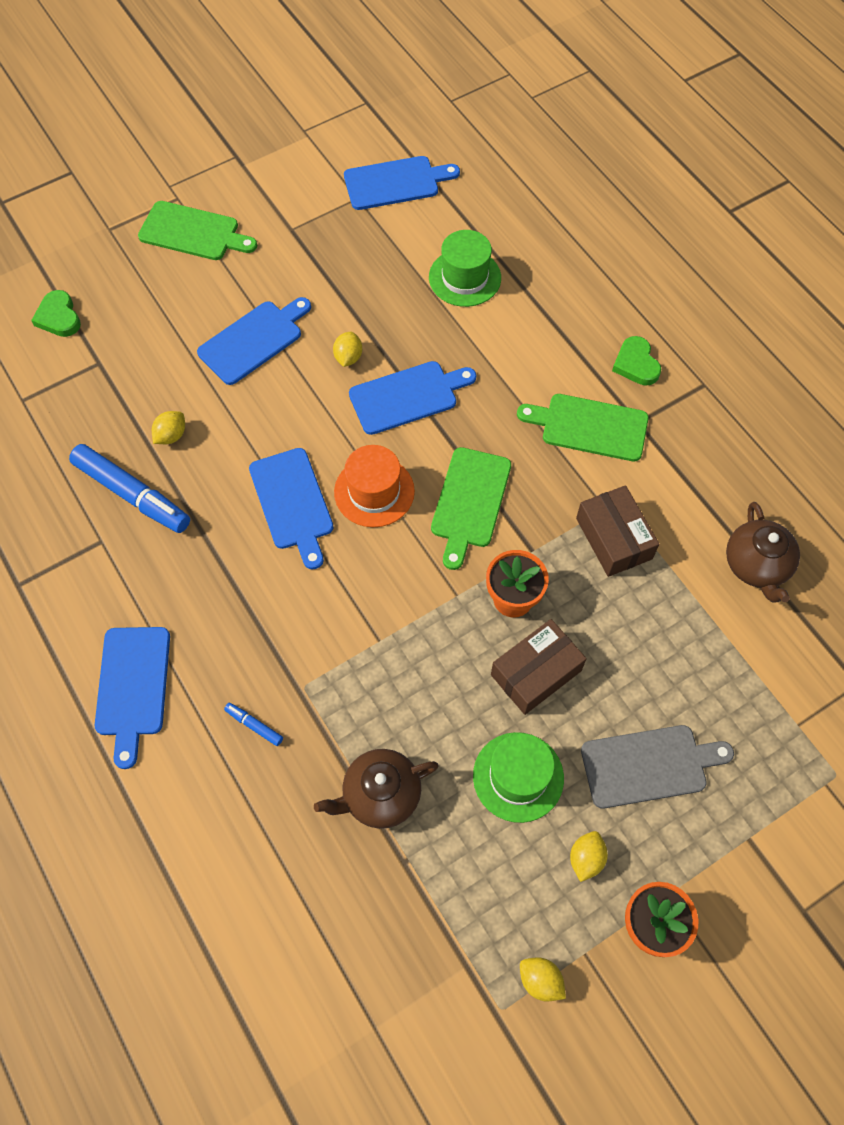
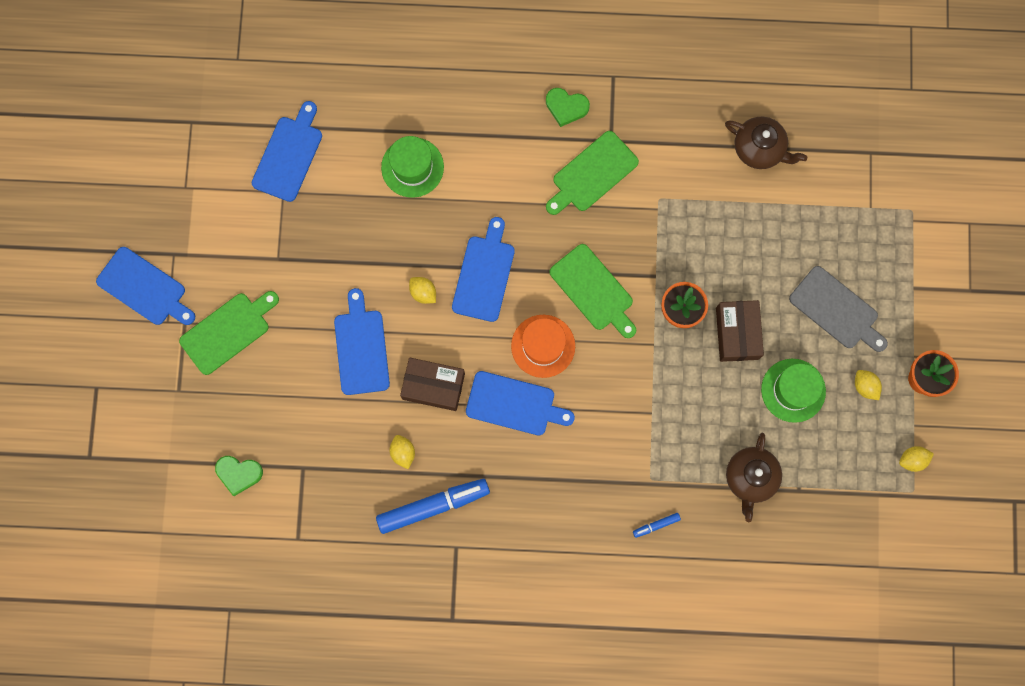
camera: 55 degrees left, 15 degrees up
blue cutting board [95,627,170,769] -> blue cutting board moved to [96,247,195,325]
brown box [576,485,659,577] -> brown box moved to [400,358,465,411]
grey cutting board [581,725,734,809] -> grey cutting board turned 105 degrees clockwise [789,266,888,352]

